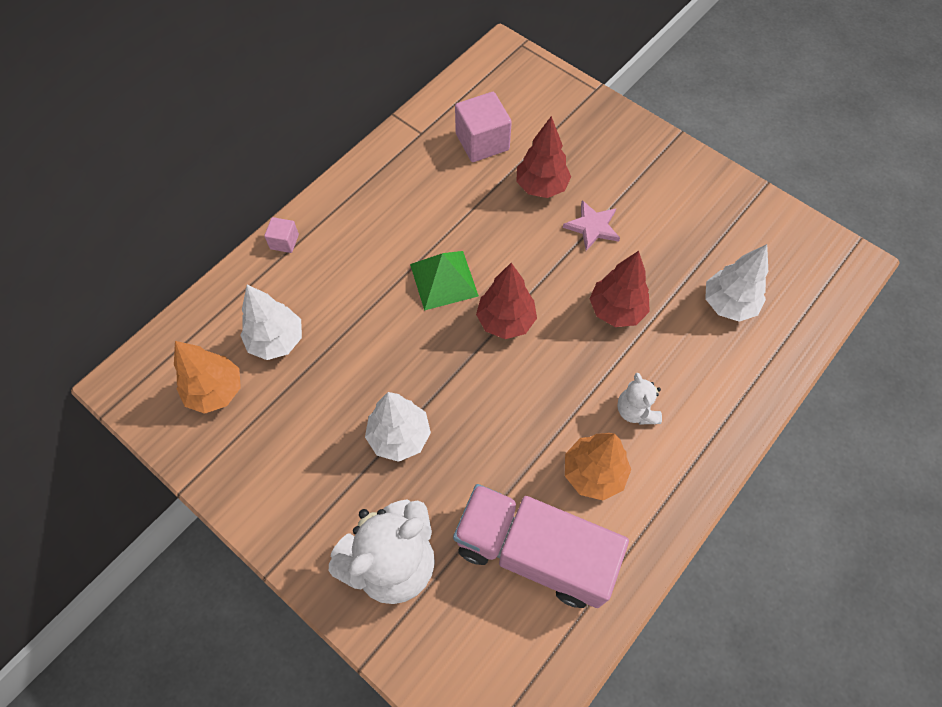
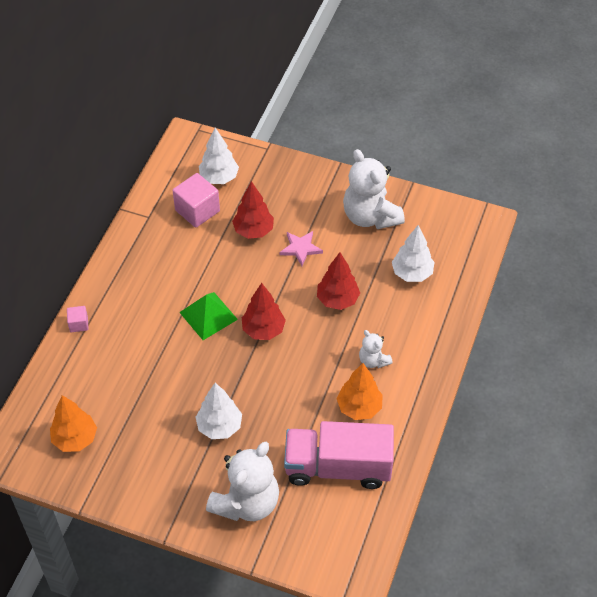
camera: 20 degrees left, 10 degrees down
white tree [240,285,302,360] -> white tree moved to [199,127,239,184]
none -> white teddy bear [343,149,405,229]

